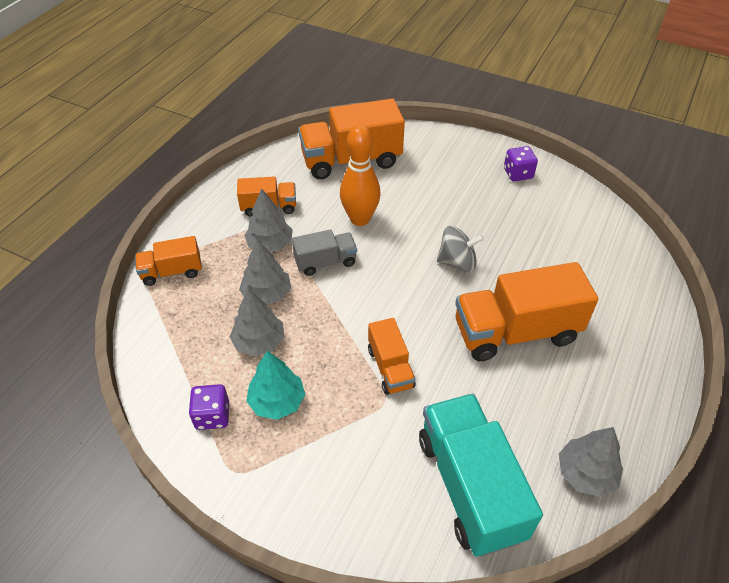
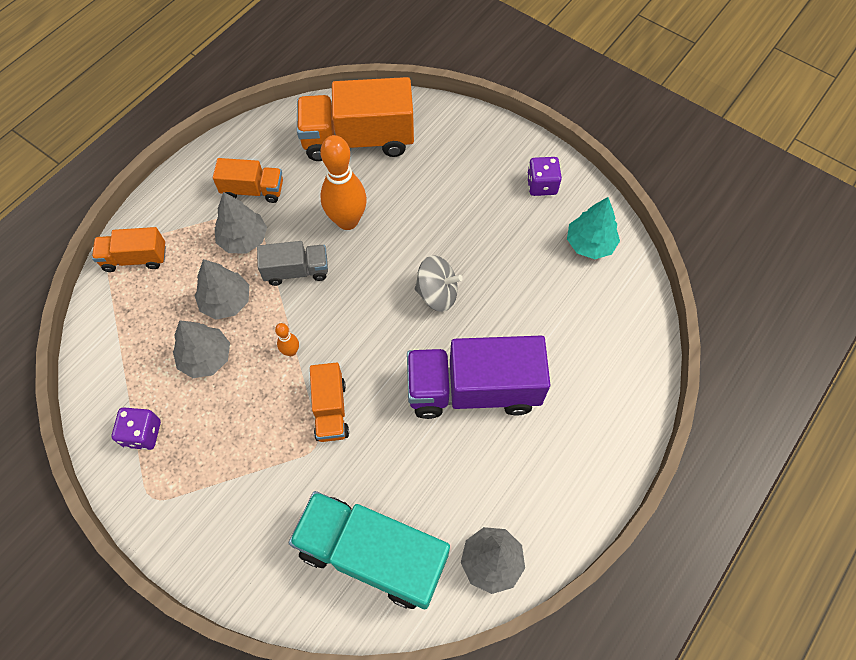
camera: 10 degrees right, 15 degrees up
turquoise tree [246,351,305,420] -> turquoise tree moved to [567,197,620,259]
turquoise truck [419,394,543,557] -> turquoise truck turned 60 degrees counterclockwise [289,491,450,609]
orange truck [455,262,598,361] -> purple truck [407,335,550,419]
none -> orange bowling pin [275,323,299,356]

